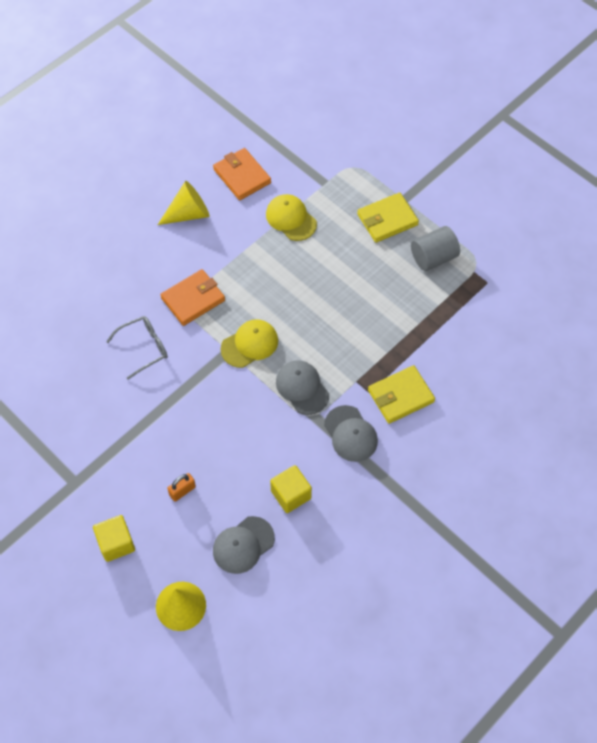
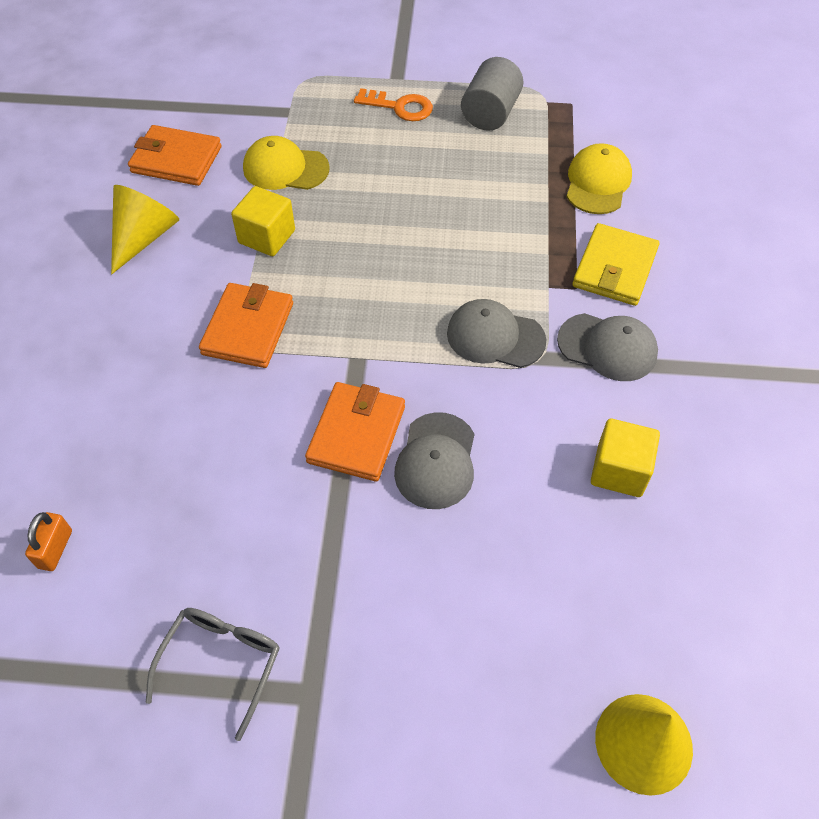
camera: 40 degrees left, 5 degrees down
yellow cube [93,515,135,562] -> yellow cube moved to [231,186,295,256]
grey glasses [106,316,168,380] -> grey glasses moved to [146,608,280,741]
orange padlock [167,473,196,502] -> orange padlock moved to [25,512,72,571]
grey cap [213,516,275,574] -> grey cap moved to [394,412,474,509]
yellow cap [220,319,278,368] -> yellow cap moved to [566,143,632,214]
yellow wallet [357,193,419,243] -> orange key [354,88,433,121]
none -> orange wallet [305,382,405,481]

